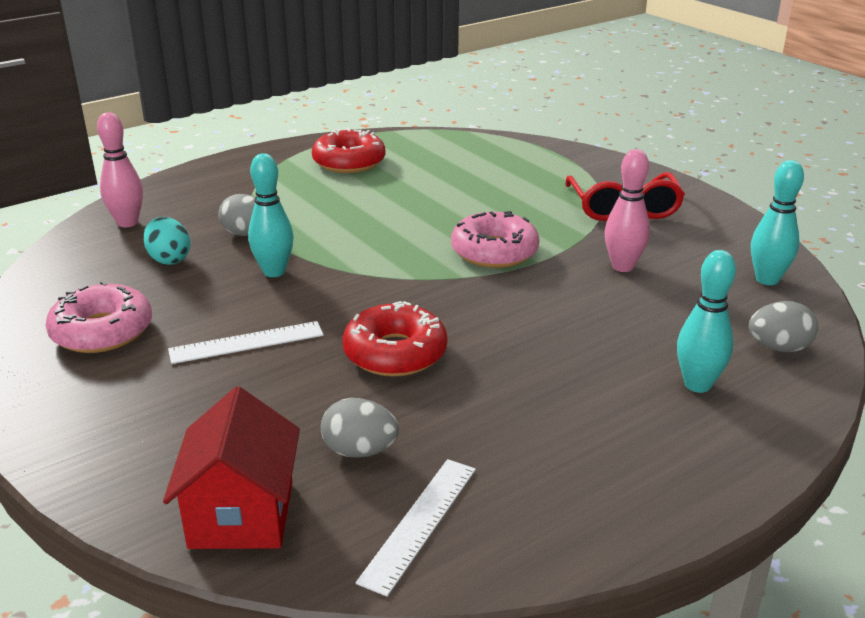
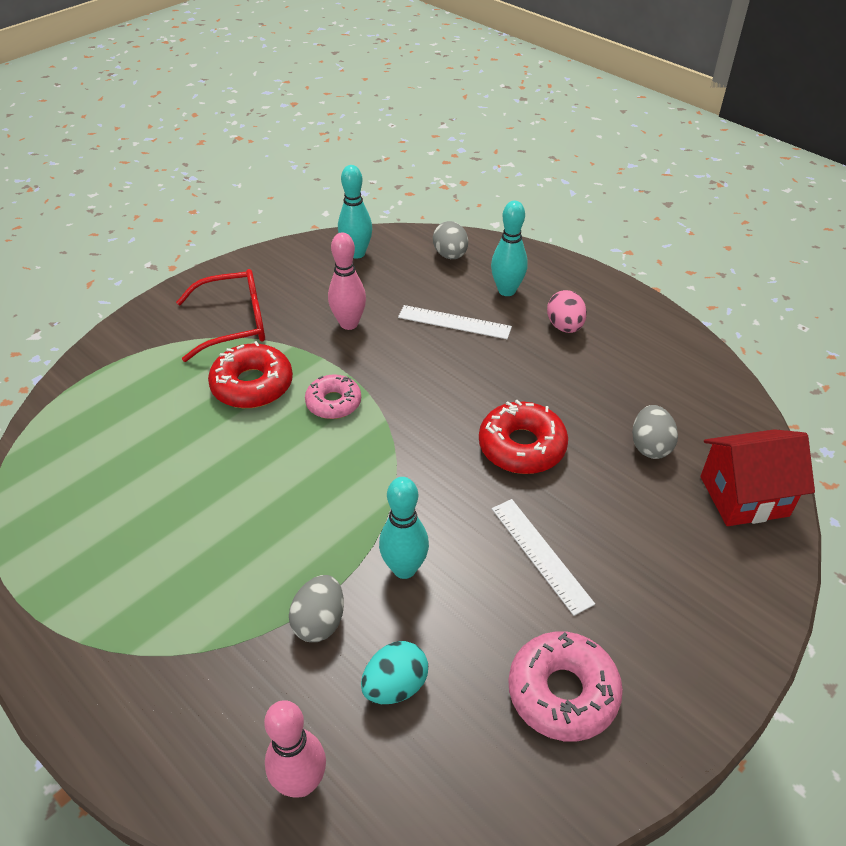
camera: 100 degrees left, 15 degrees up
red donut [312,128,385,173] -> red donut moved to [208,341,293,408]
white ruler [356,459,476,597] -> white ruler moved to [398,305,512,339]
pink donut [451,211,540,268] -> pink donut [305,375,361,419], size x0.67
none -> pink egg [547,290,587,333]

